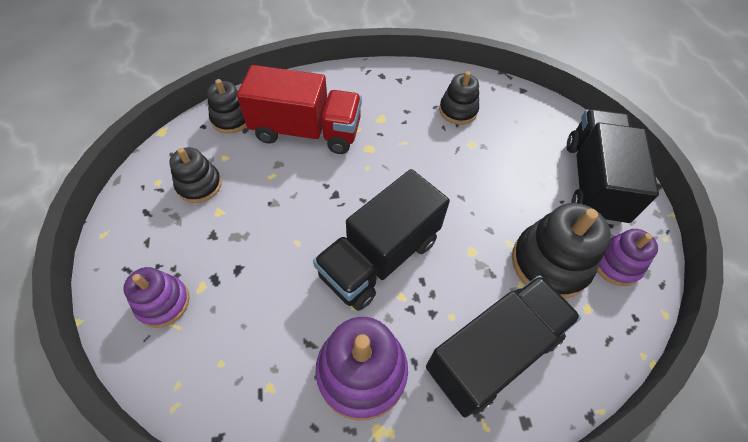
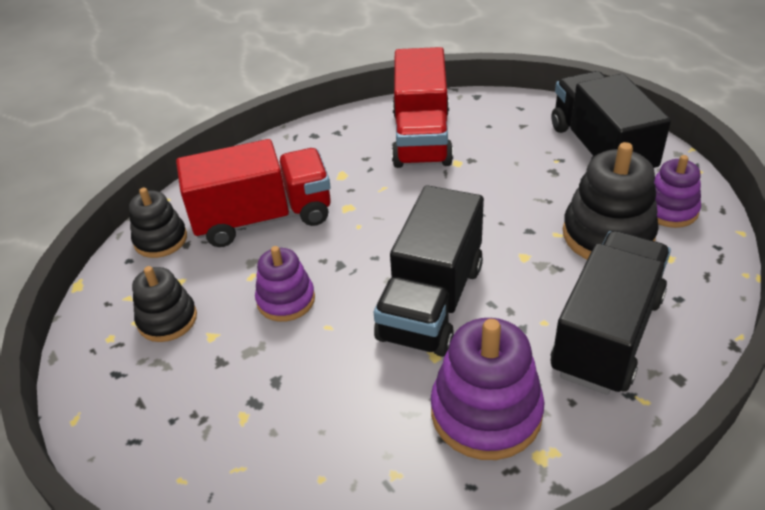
camera: 20 degrees left, 15 degrees down
purple stacking toy [124,267,190,328] -> purple stacking toy moved to [255,246,315,322]
black stacking toy [439,71,479,125] -> red truck [392,47,453,168]

